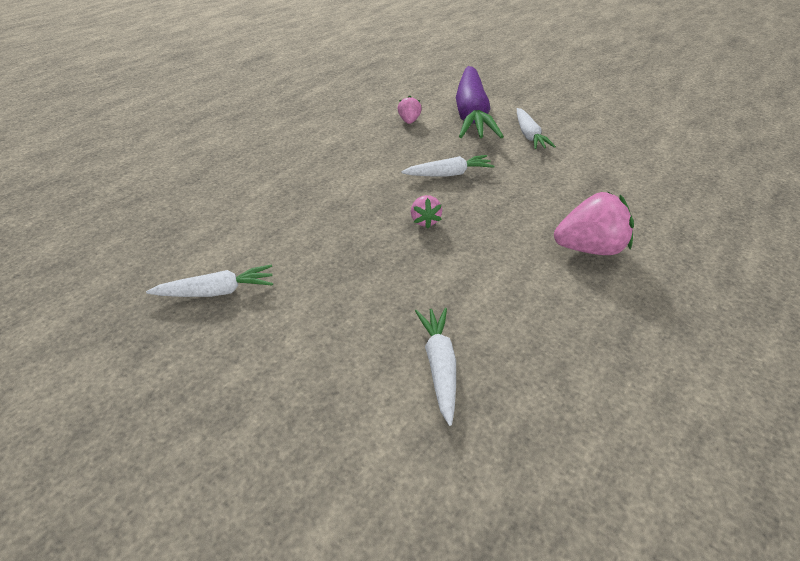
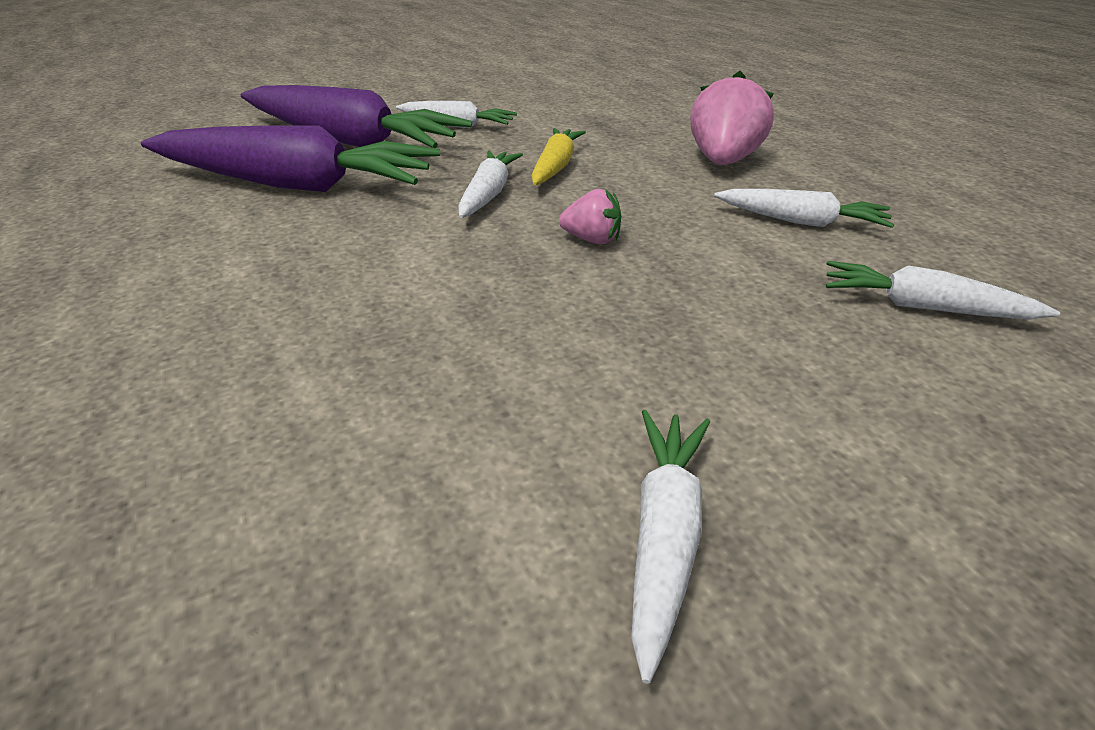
camera: 65 degrees left, 5 degrees down
pink strawberry [398,95,422,124] -> purple carrot [141,125,440,192]
none -> yellow carrot [531,128,586,185]
none -> white carrot [714,189,894,228]

